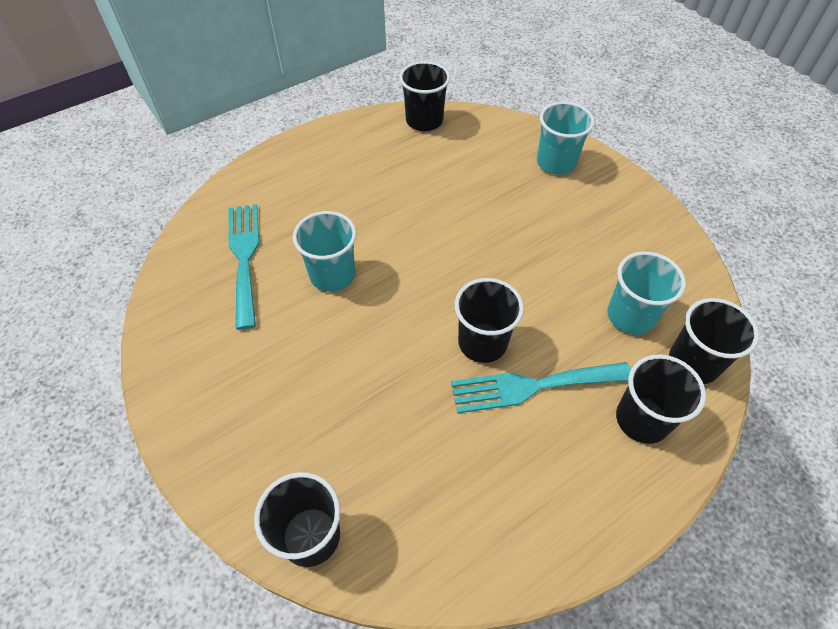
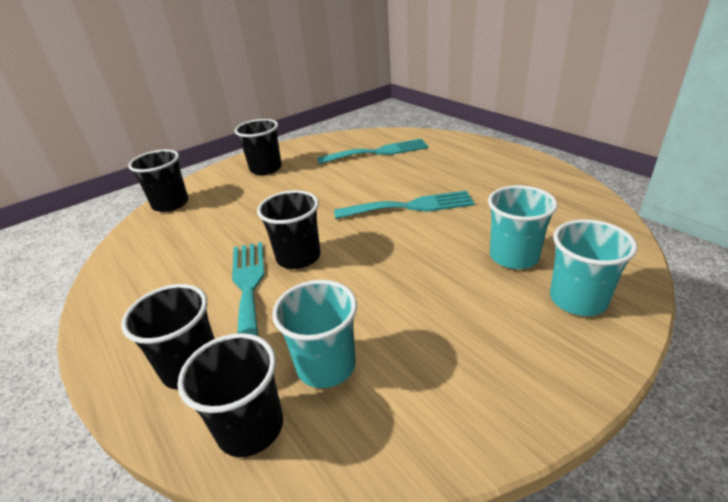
camera: 90 degrees right, 20 degrees down
turquoise cup [293,211,357,292] -> turquoise cup moved to [488,185,558,269]
black cup [399,61,450,131] -> black cup moved to [235,119,282,175]
none -> turquoise fork [334,191,475,219]

